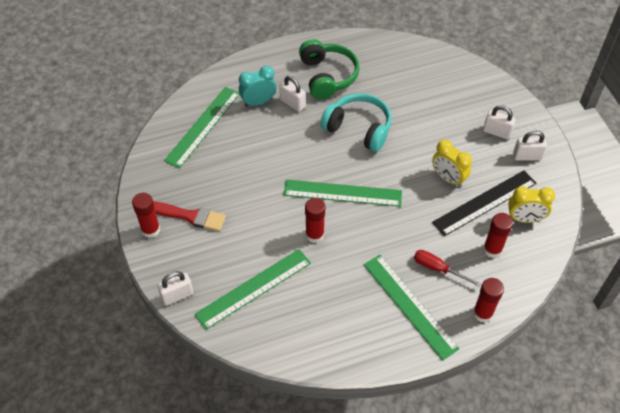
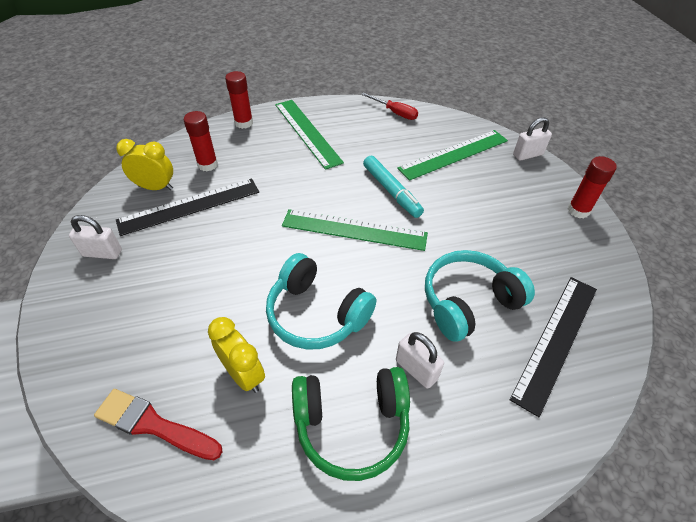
camera: 175 degrees left, 5 degrees down
red brush [153,201,226,231] -> red brush moved to [94,389,223,460]
green ruler [164,87,240,168] -> black ruler [509,277,597,417]
turquoise clock [239,66,276,107] -> none
green headphones [299,39,360,99] -> green headphones turned 90 degrees counterclockwise [292,367,410,481]
red glue stick [305,198,325,243] -> turquoise marker [363,156,424,218]
red screwdriver [414,250,482,287] -> red screwdriver moved to [361,93,418,120]
yellow clock [432,140,472,187] -> yellow clock moved to [208,317,265,393]
white padlock [483,105,516,139] -> none
none -> turquoise headphones [425,250,535,342]

